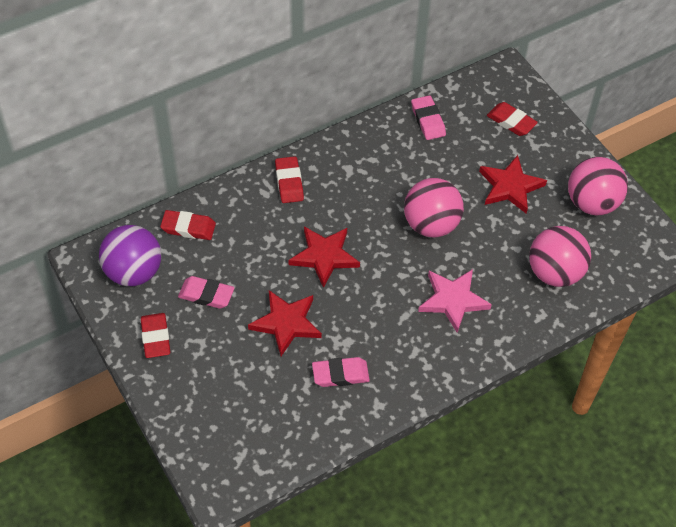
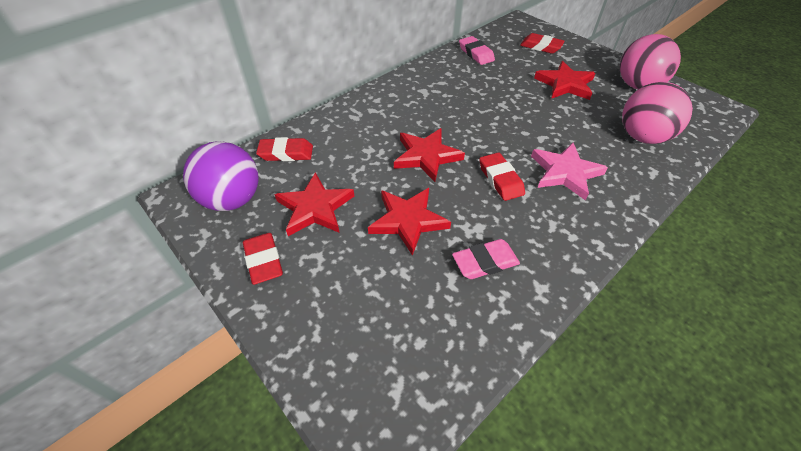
camera: 10 degrees left, 5 degrees down
pink eraser [178,276,234,309] -> red star [274,172,354,236]
red eraser [275,156,304,203] -> red eraser moved to [479,152,525,201]
pink ball [404,178,464,238] -> none

